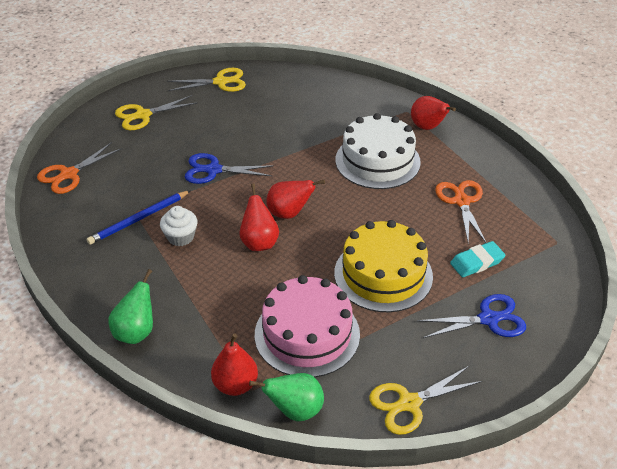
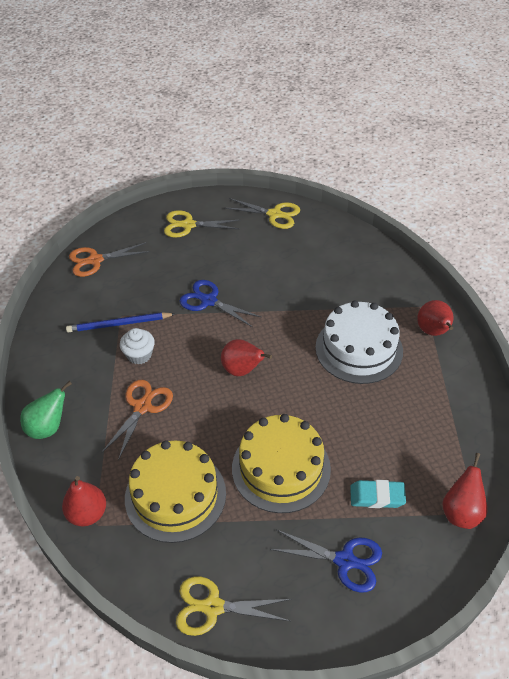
camera: 30 degrees right, 5 degrees up
red pear [239,184,279,251] -> red pear moved to [442,453,487,529]
green pear [249,373,324,421] -> none
pink cake [255,275,360,377] -> yellow cake [125,440,226,543]
orange scissors [435,180,487,244] -> orange scissors moved to [101,380,173,461]

